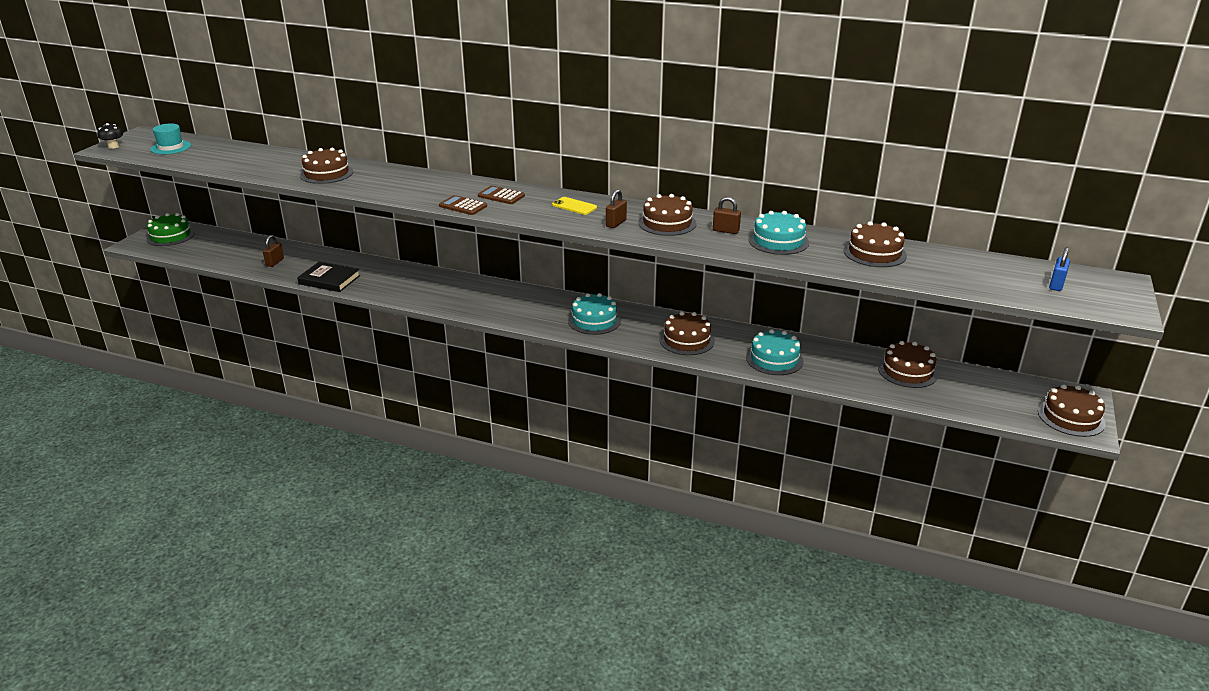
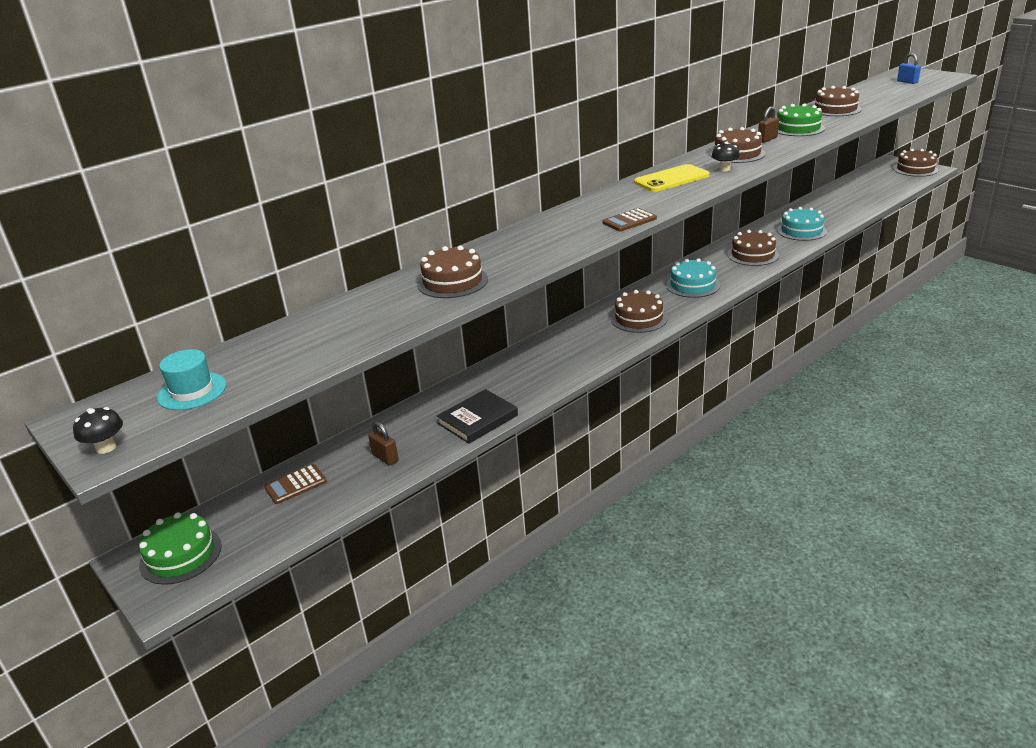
camera: 60 degrees left, 0 degrees up
brown calculator [478,186,525,204] -> brown calculator moved to [264,464,327,504]
yellow phone [552,197,597,215] -> yellow phone [634,164,710,192], size x1.63
brown padlock [606,189,627,228] -> black mushroom [712,142,740,171]
turquoise cake [748,211,809,255] -> green cake [777,103,825,136]
brown cake [878,341,938,388] -> brown cake moved to [611,290,668,333]

